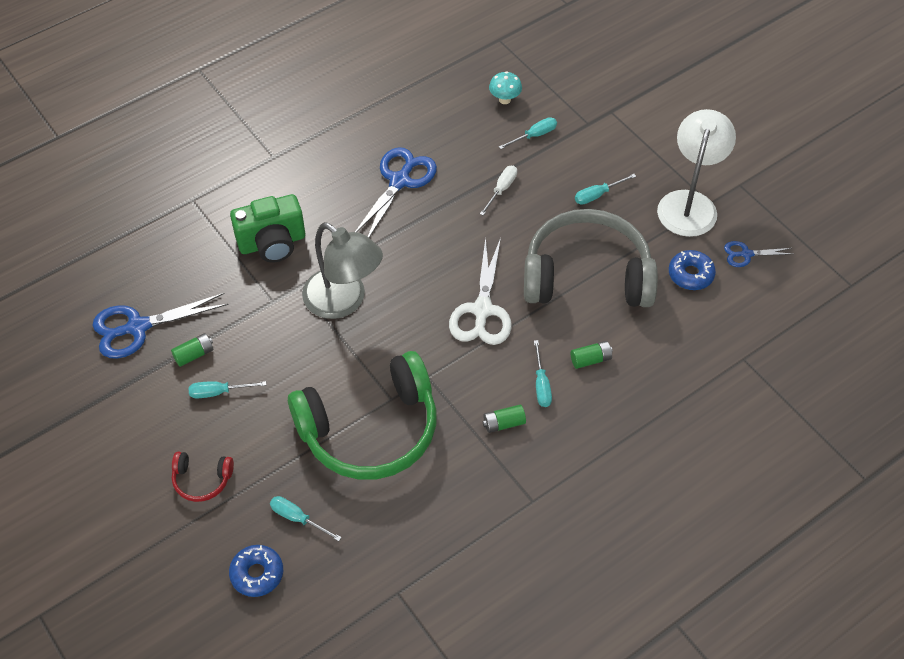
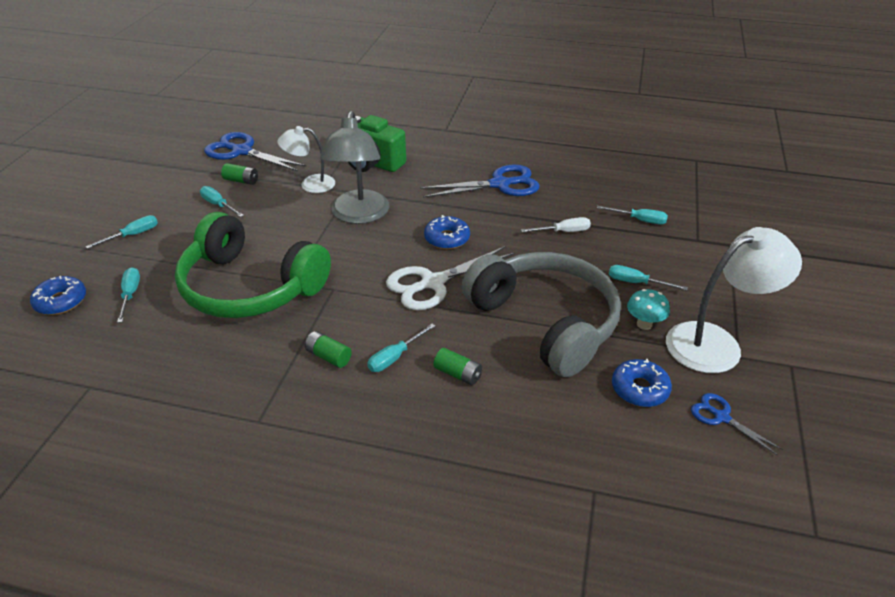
camera: 50 degrees right, 15 degrees down
red headphones [172,452,234,502] -> turquoise screwdriver [85,215,158,249]
turquoise mushroom [489,71,522,104] -> turquoise mushroom moved to [627,289,670,330]
none -> white lamp [277,126,335,193]
none -> blue donut [424,215,470,249]

